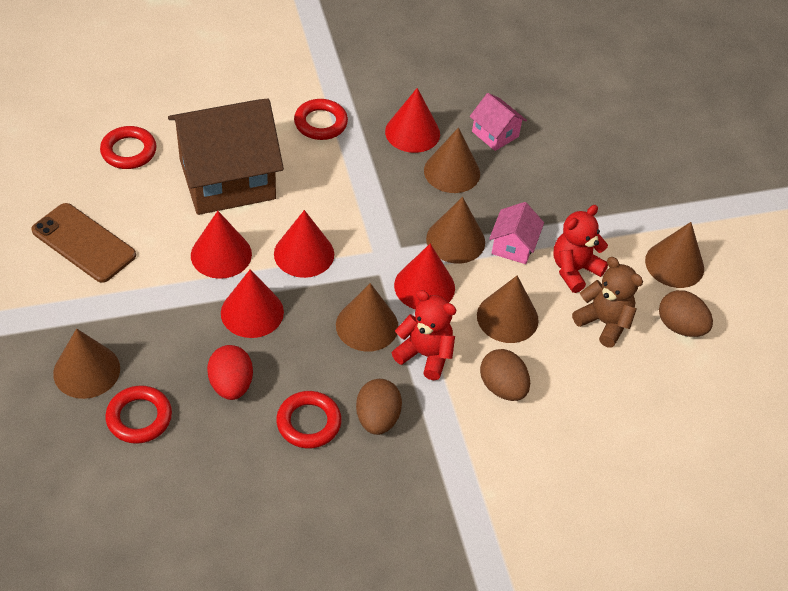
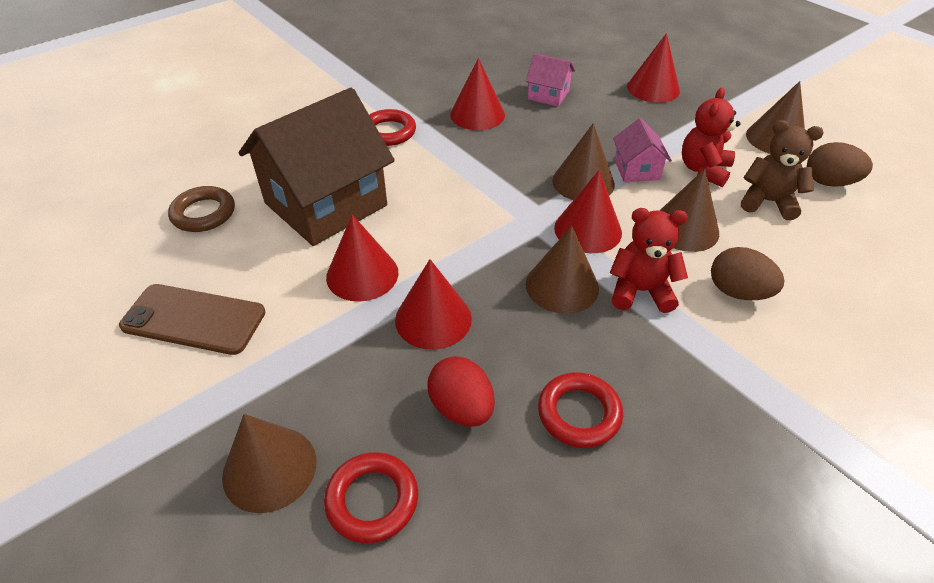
camera: 20 degrees left, 5 degrees down
red ring [100,126,157,169] -> brown ring [168,186,235,232]
red cone [274,210,334,278] -> red cone moved to [627,33,680,103]
brown egg [356,379,402,435] -> none
brown cone [424,127,480,193] -> none

